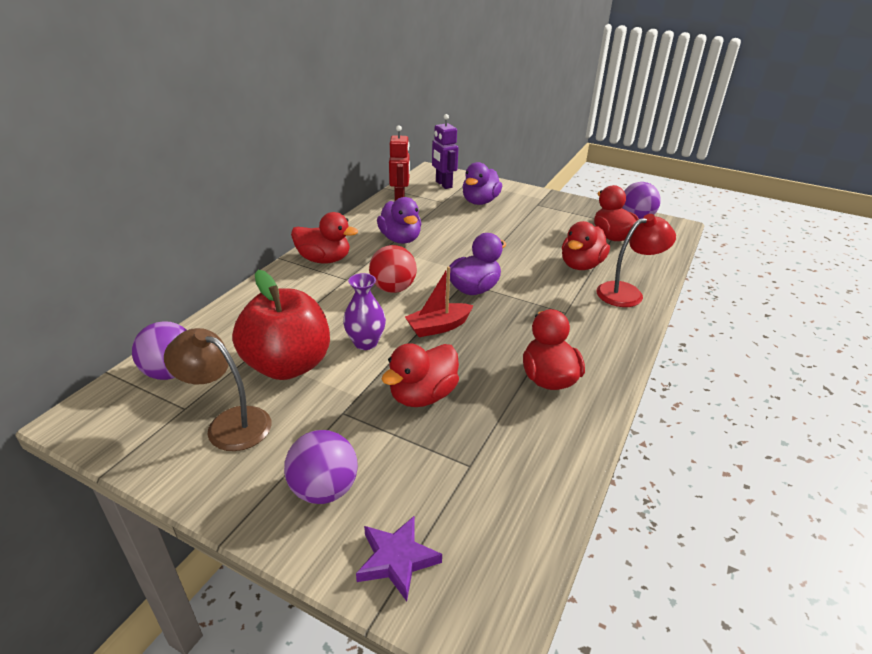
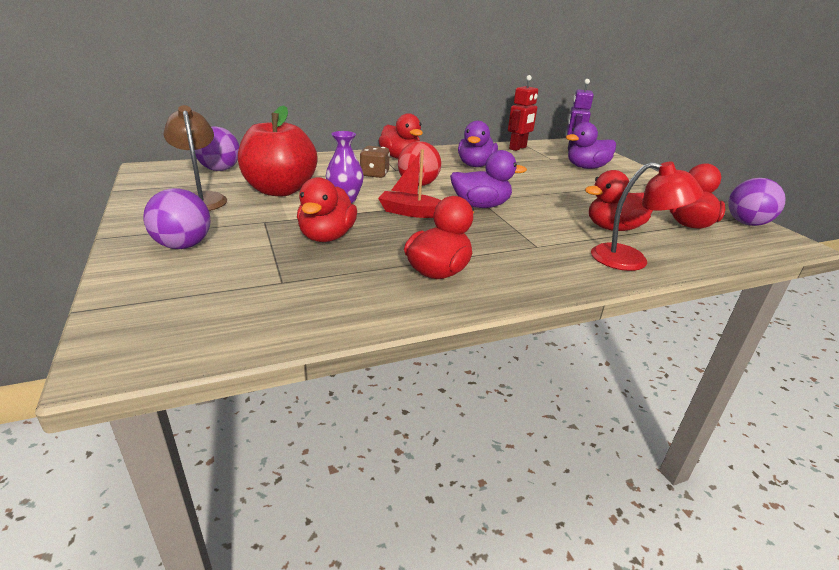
camera: 40 degrees right, 5 degrees down
purple star [356,515,442,601] -> none
red duck [381,343,459,407] -> red duck turned 75 degrees counterclockwise [297,177,357,242]
none -> brown dice [360,146,390,178]

